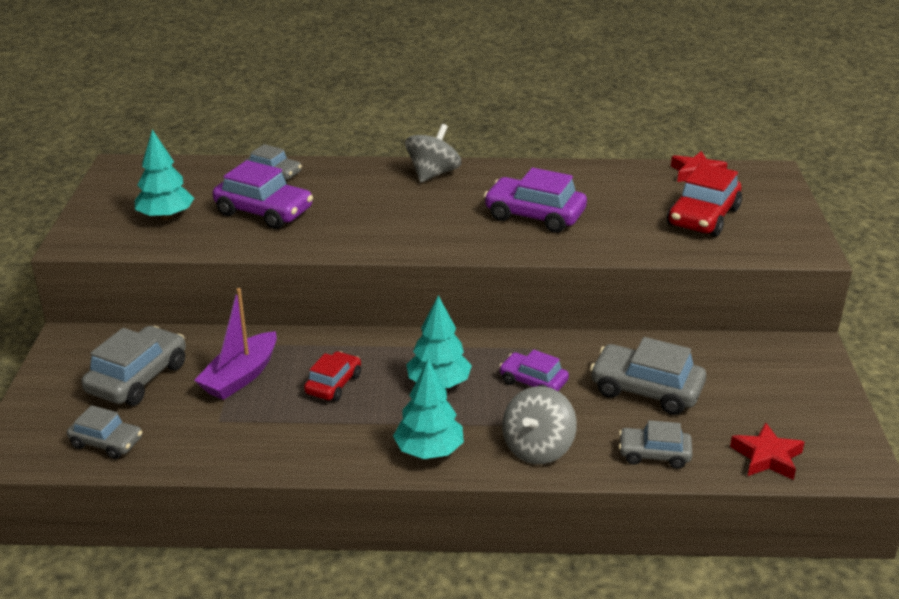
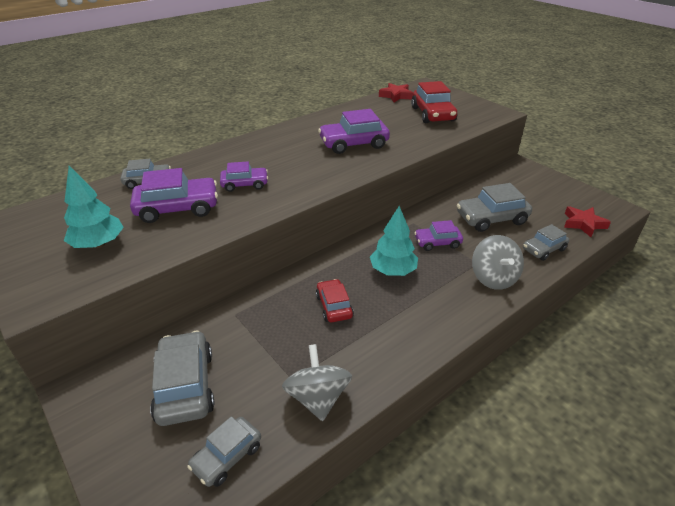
camera: 40 degrees left, 5 degrees up
grey car [67,405,142,459] -> grey car turned 150 degrees clockwise [187,416,261,487]
purple boat [194,288,277,400] -> none
turquoise tree [393,359,464,459] -> none
grey spinning top [405,124,461,182] -> grey spinning top moved to [282,344,352,421]
none -> purple car [220,161,268,192]

